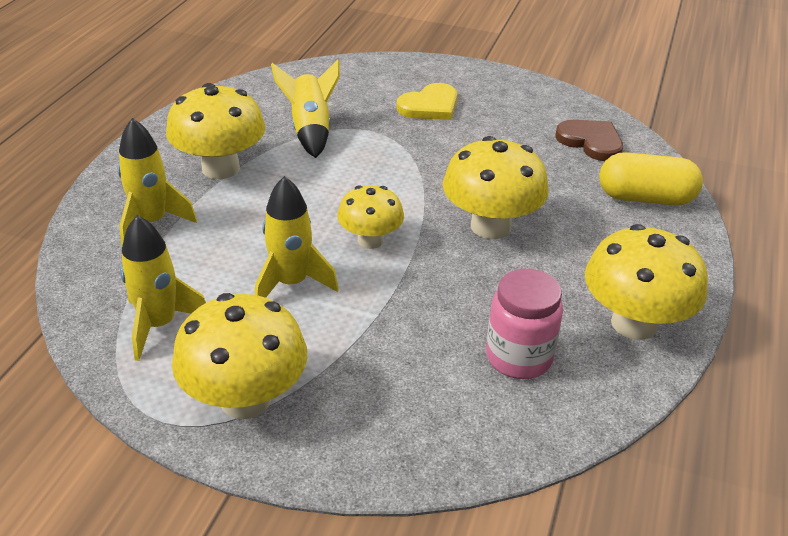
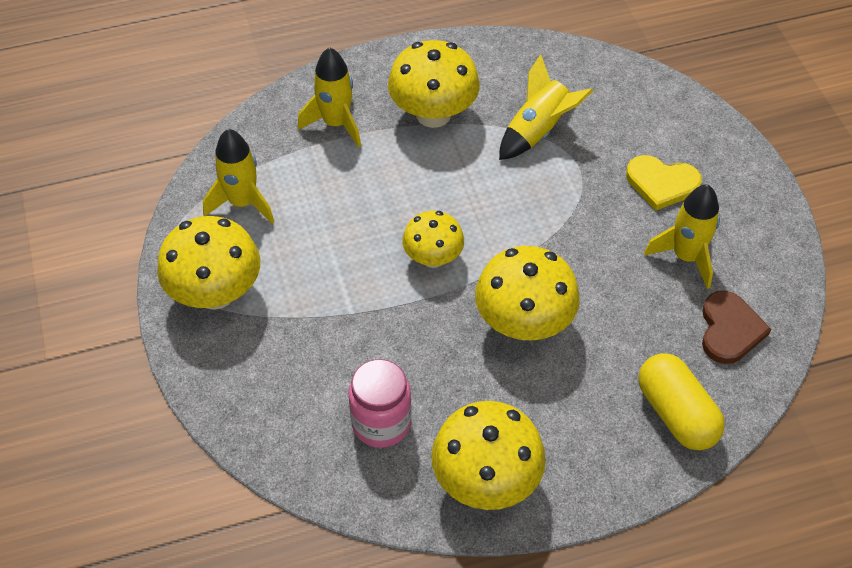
camera: 55 degrees right, 15 degrees up
yellow rocket [255,176,339,298] -> yellow rocket moved to [644,185,720,289]

